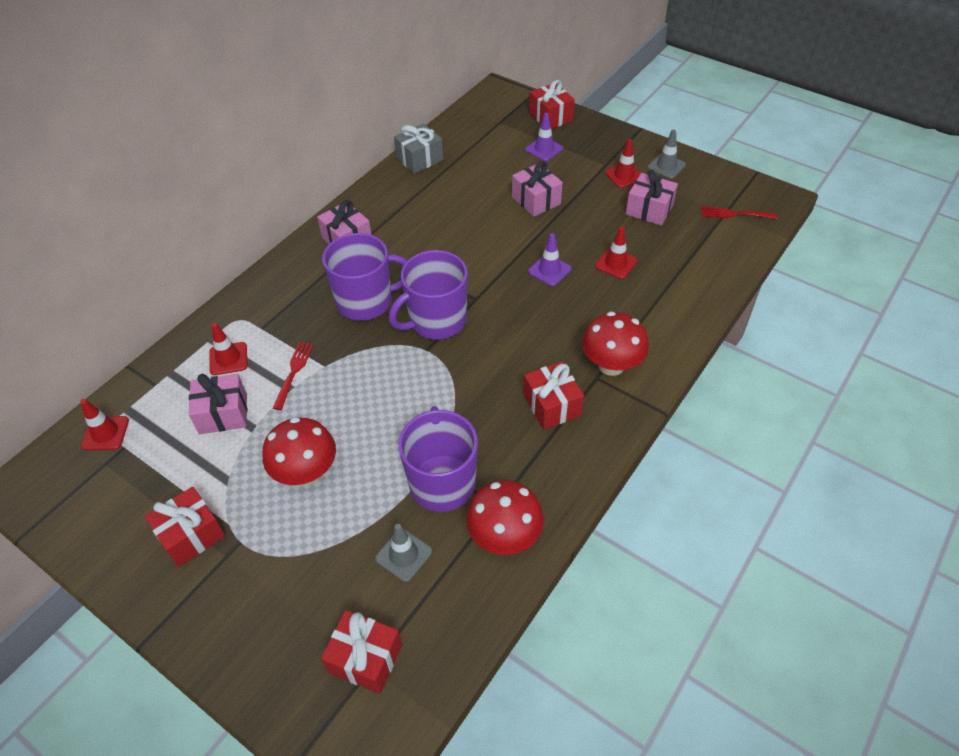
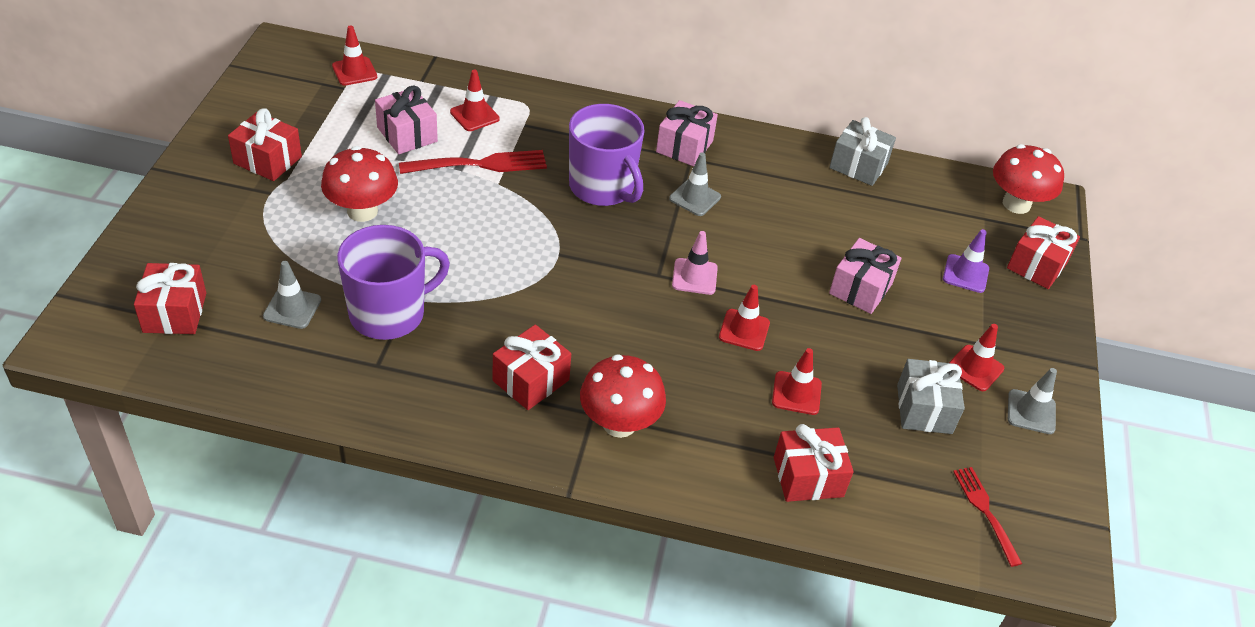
camera: 60 degrees right, 5 degrees down
red fork [273,342,314,410] -> red fork [399,150,547,174], size x1.55
purple mug [389,250,468,339] -> none
red mushroom [466,480,544,555] -> red mushroom moved to [993,144,1064,214]
purple traffic cone [528,233,572,286] -> red traffic cone [719,285,770,351]
pink gift [626,170,678,226] -> grey gift [897,359,965,434]
none -> grey traffic cone [669,152,721,216]
none -> pink traffic cone [672,231,718,295]
none -> red gift [774,424,854,502]

